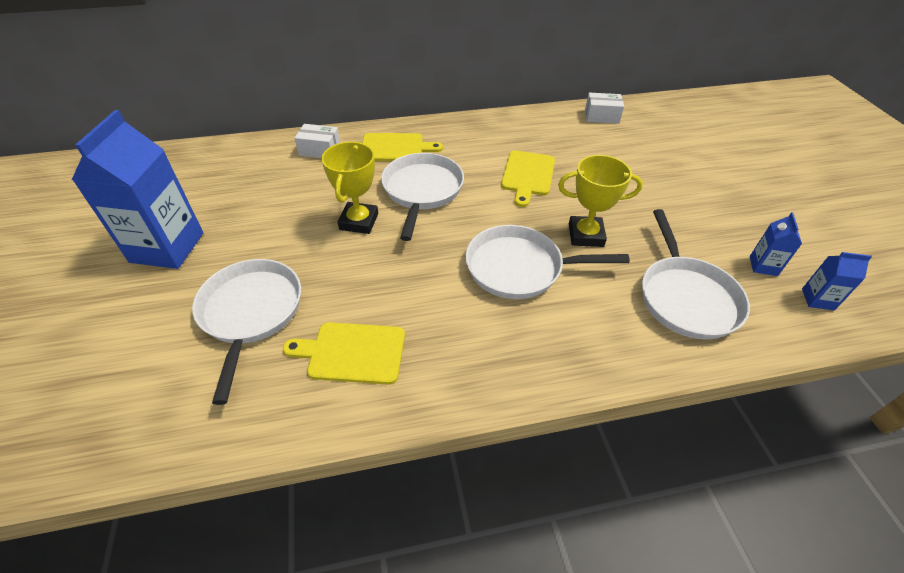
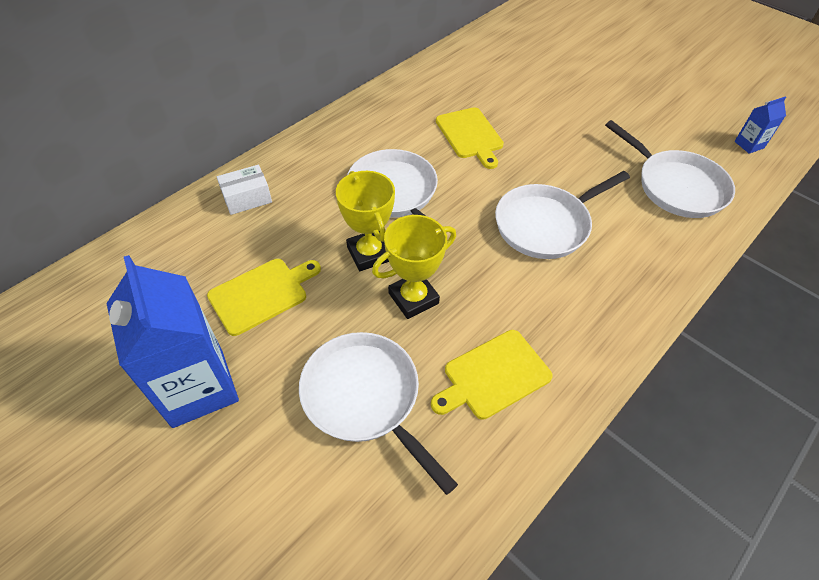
camera: 35 degrees left, 5 degrees up
yellow cutting board [362,133,443,161] -> yellow cutting board moved to [207,259,321,336]
yellow trophy [558,155,643,247] -> yellow trophy moved to [372,215,456,319]
white box [585,93,624,124] -> none
blue carton [750,212,802,276] -> none

